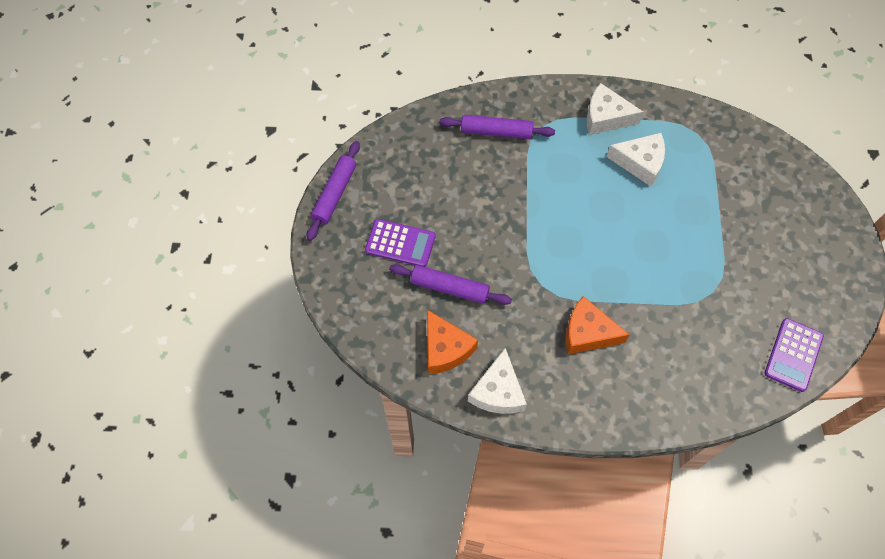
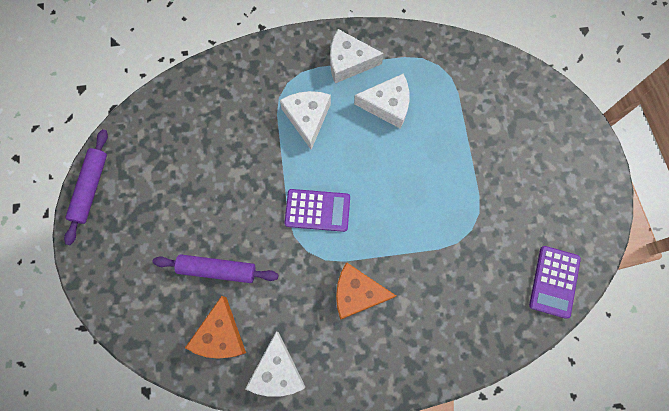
camera: 10 degrees left, 10 degrees up
purple calculator [365,219,435,267] -> purple calculator moved to [284,189,350,232]
orange cheese [427,310,478,374] -> orange cheese turned 45 degrees clockwise [185,296,246,359]
purple rolling pin [439,115,555,139] -> none
none -> white cheese [280,91,331,150]

